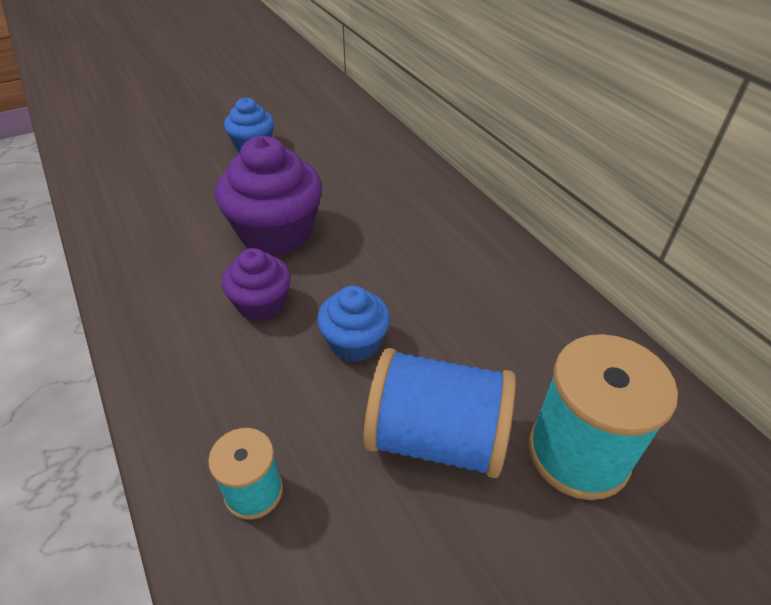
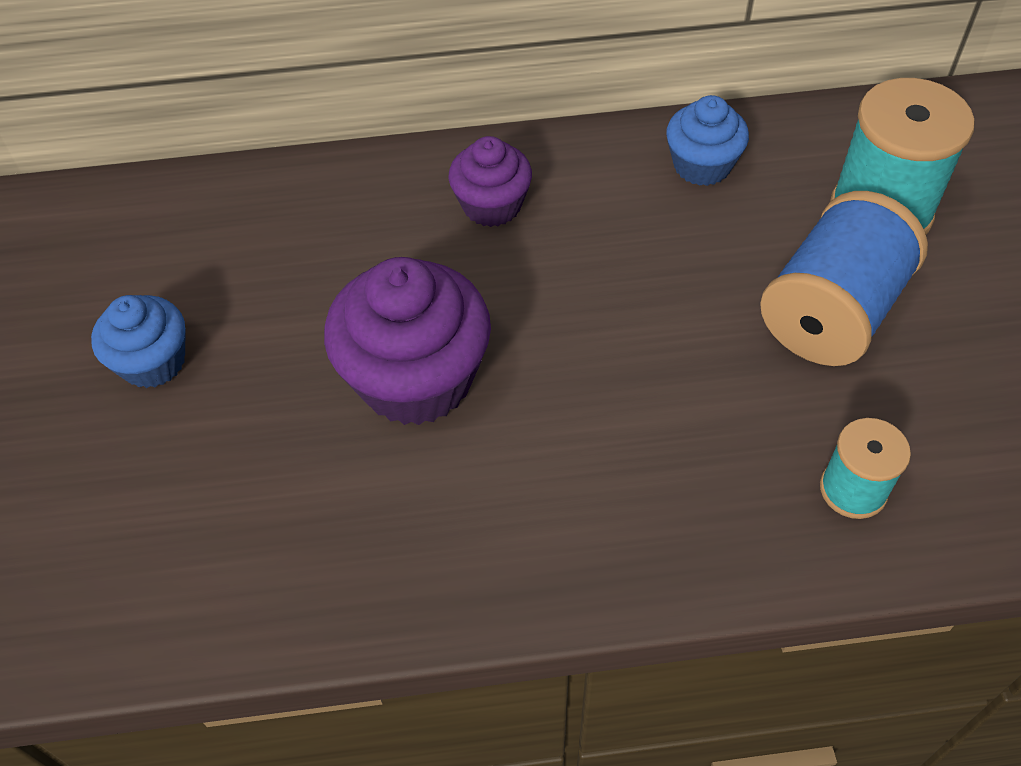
camera: 65 degrees left, 10 degrees up
purple cupcake [222,248,291,322] -> purple cupcake moved to [448,136,532,227]
blue cupcake [317,286,390,362] -> blue cupcake moved to [666,95,749,186]

